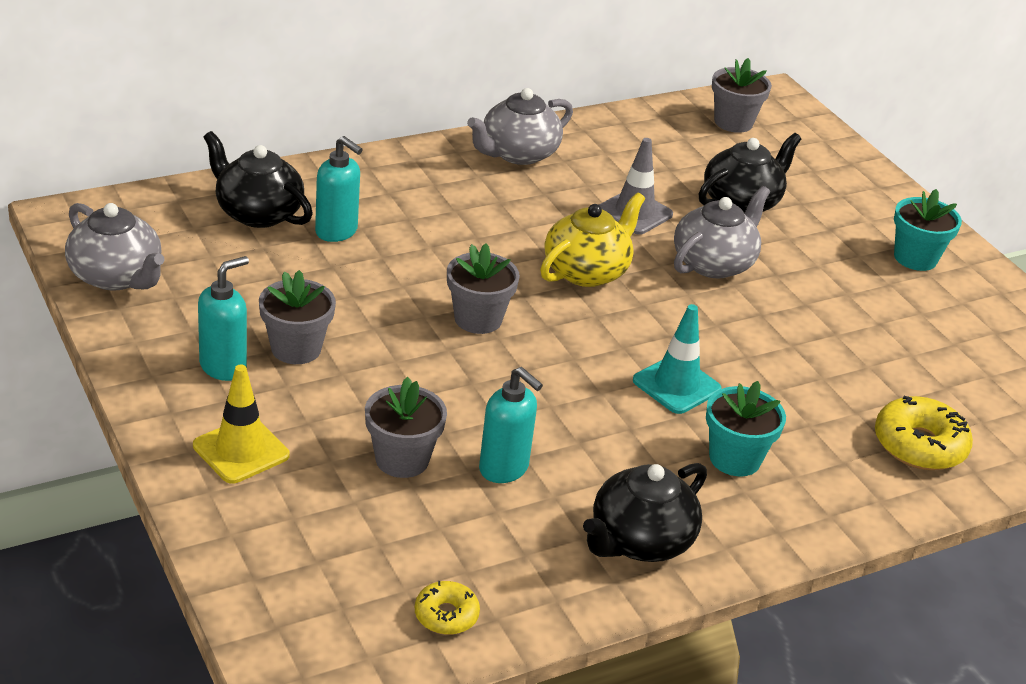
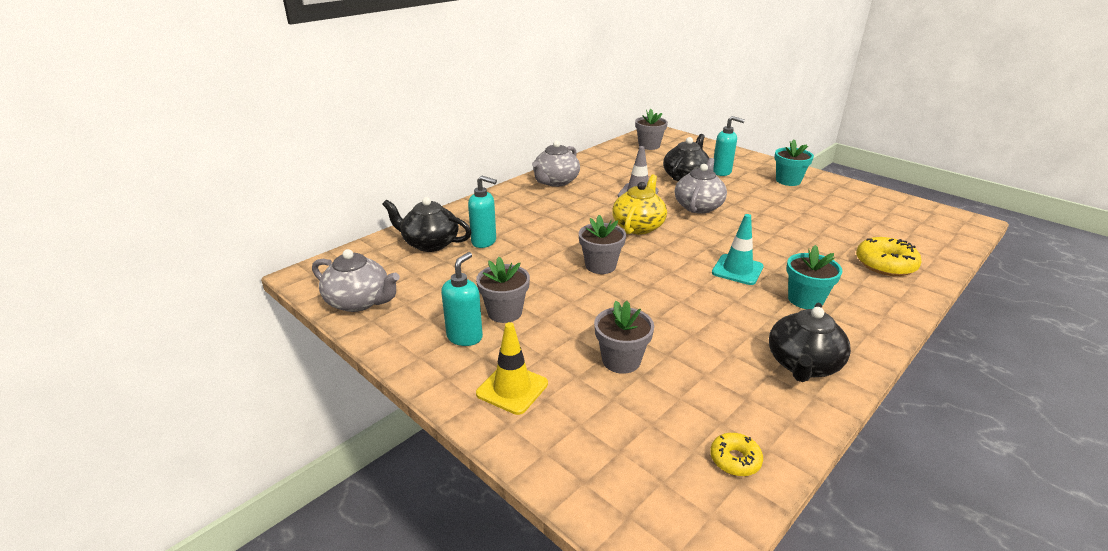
camera: 15 degrees left, 5 degrees down
turquoise soap dispenser [479,367,543,483] -> turquoise soap dispenser moved to [713,116,745,176]

